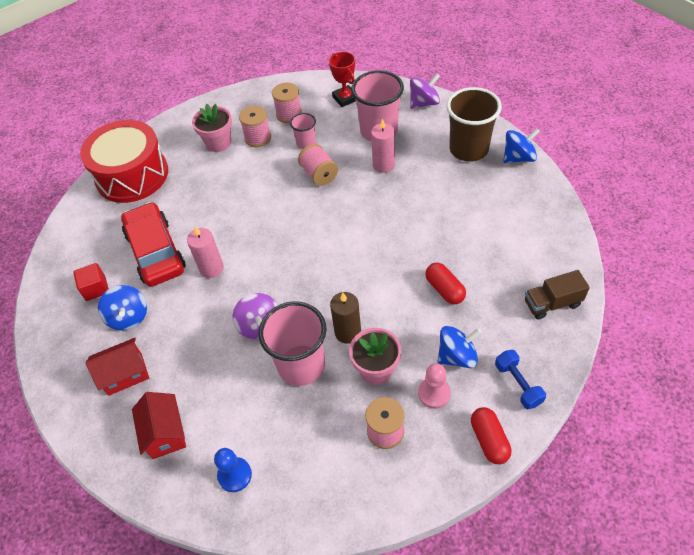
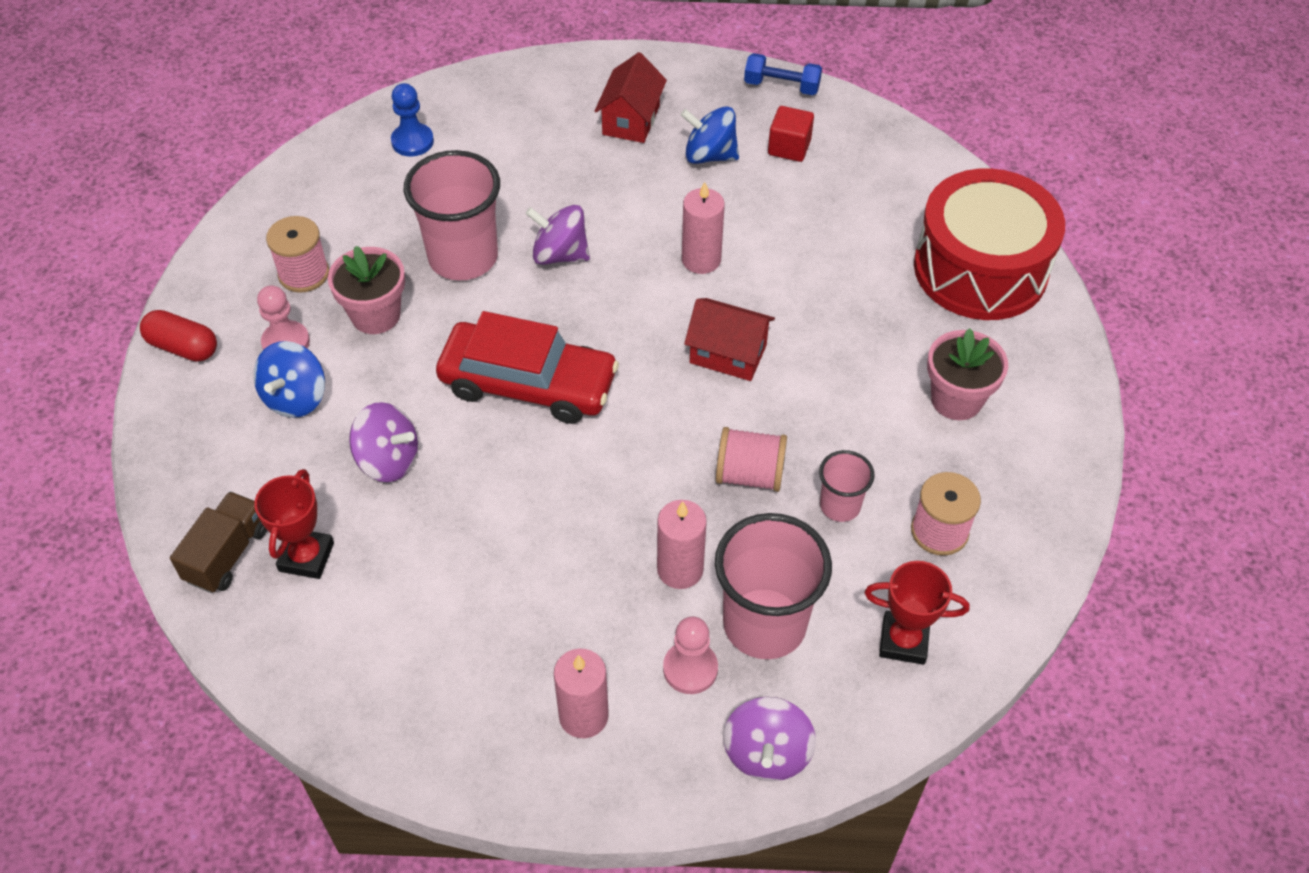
camera: 125 degrees right, 0 degrees up
red car [121,202,186,287] -> red car moved to [436,311,619,424]
red house [132,392,186,459] -> red house moved to [684,298,775,381]
pink spool [239,106,271,147] -> none
brown candle [330,292,361,344] -> none
red capsule [425,263,466,304] -> purple spinning top [349,402,418,482]
brown cup [446,87,502,162] -> pink candle [554,649,609,738]
blue dumbbell [495,350,546,409] -> blue dumbbell moved to [744,53,822,95]
blue spinning top [503,128,540,163] -> none
none -> red trophy [254,469,334,579]
none -> pink pawn [663,616,718,694]

